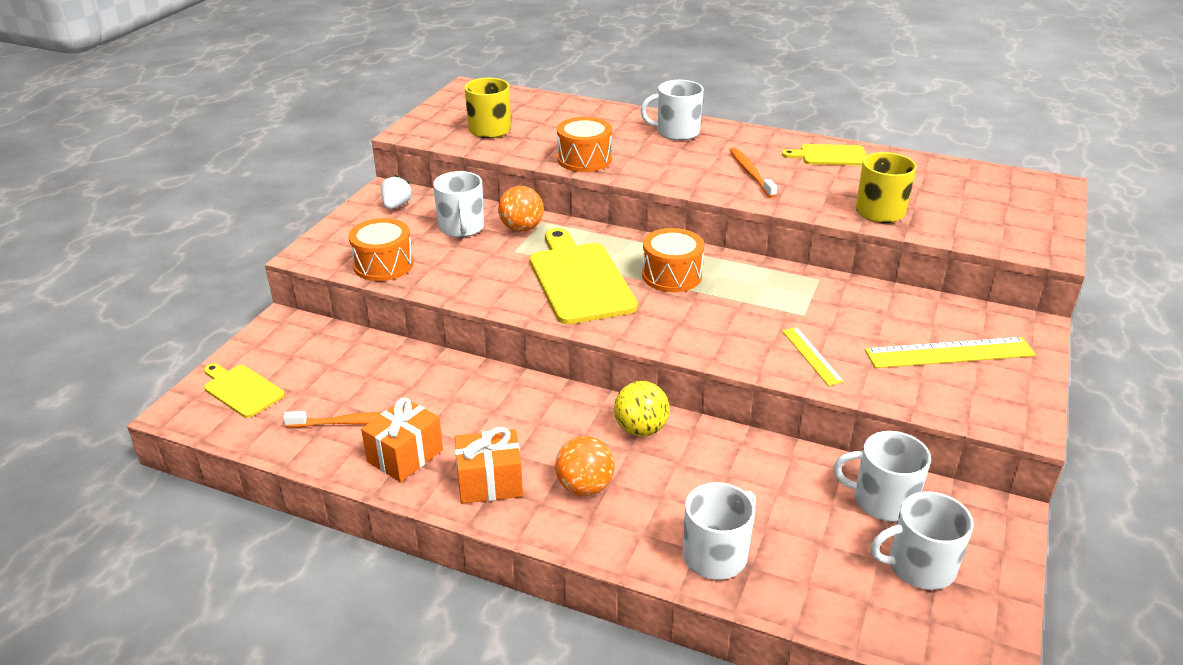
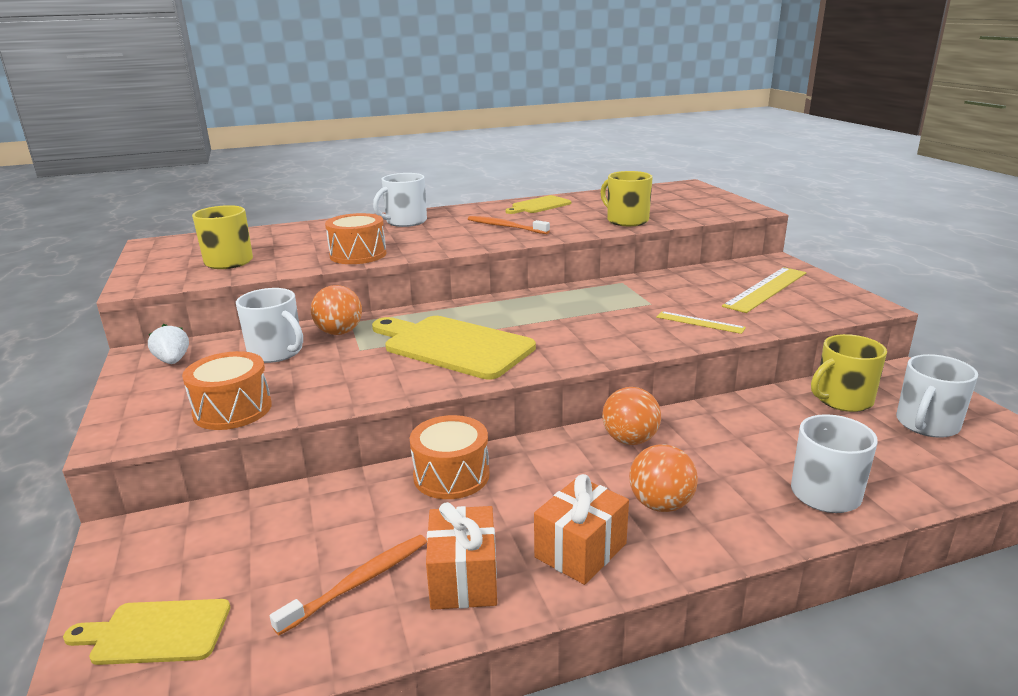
camera: 40 degrees left, 10 degrees down
yellow ball [614,381,670,437] -> orange ball [602,387,661,445]
orange drum [642,228,704,292] -> orange drum moved to [410,415,489,499]
white mug [833,431,931,522] -> yellow mug [811,334,887,412]

